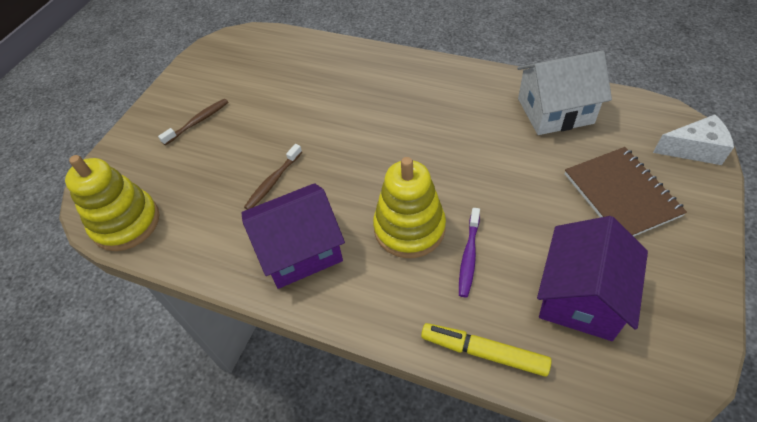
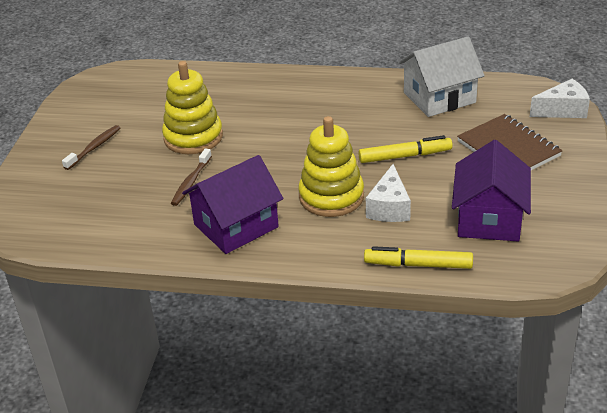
camera: 15 degrees left, 15 degrees down
yellow stacking toy [65,155,159,251] -> yellow stacking toy moved to [162,61,223,154]
purple toothbrush [459,208,480,297] -> white cheese [366,164,411,222]
none -> yellow marker [359,135,453,163]

